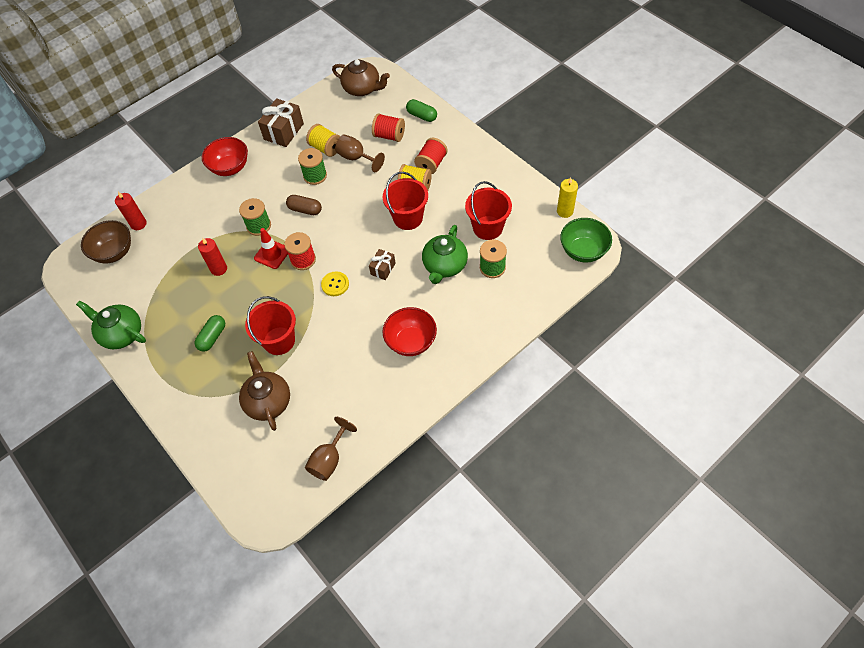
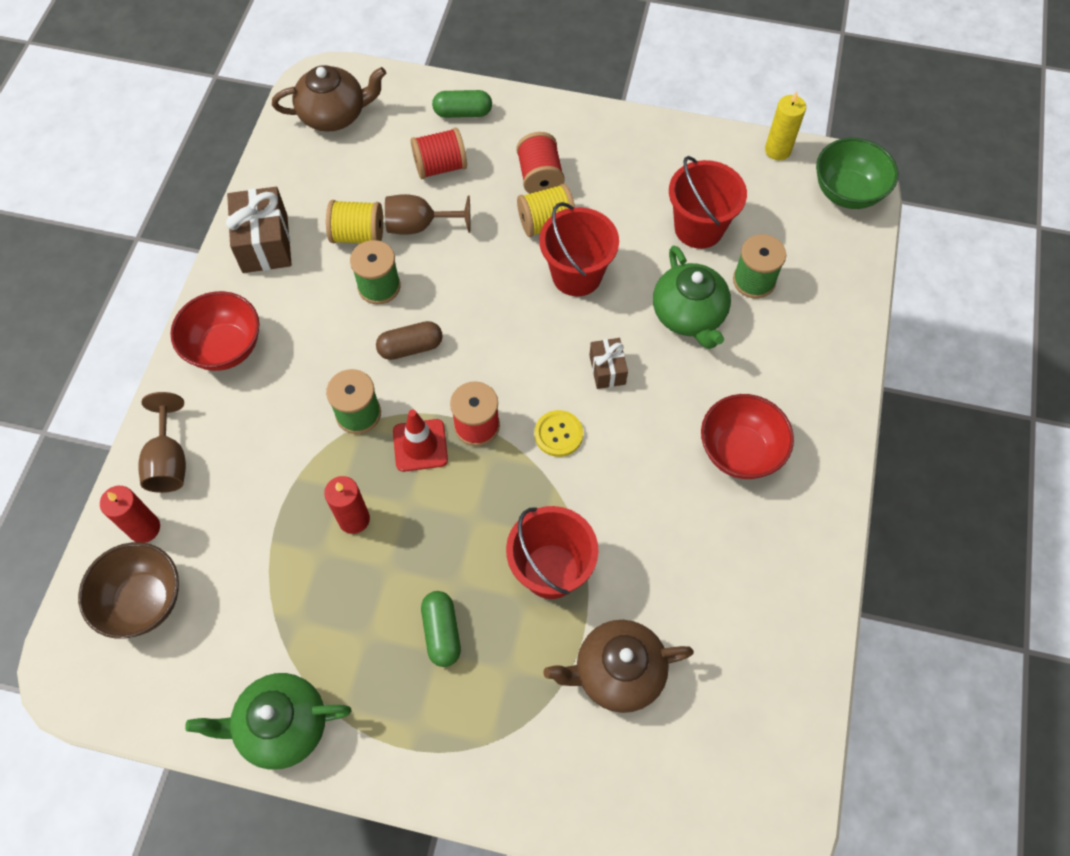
camera: 40 degrees left, 5 degrees up
brown teapot [239,351,290,431] -> brown teapot turned 45 degrees counterclockwise [543,620,694,713]
brown goblet [305,417,357,481] -> brown goblet moved to [138,392,186,493]

